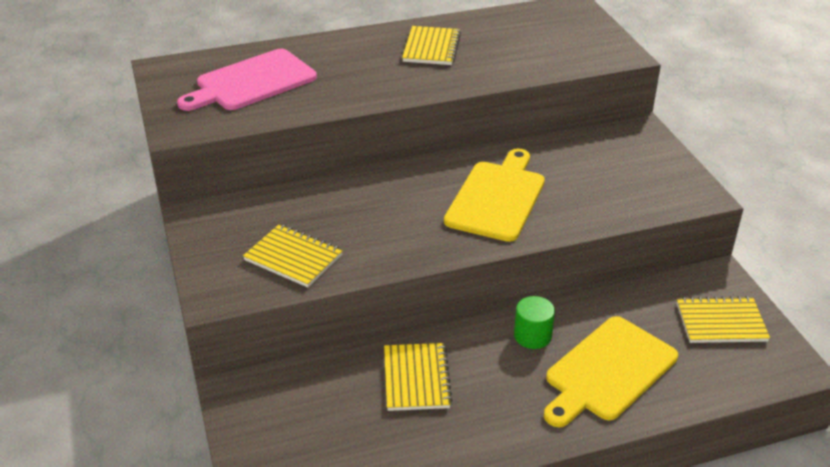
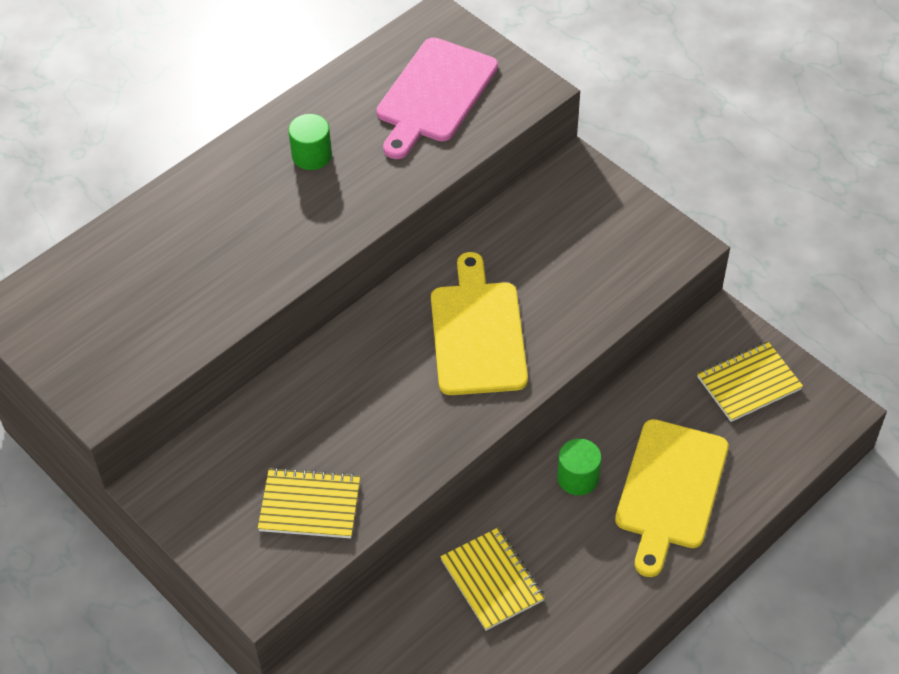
camera: 25 degrees left, 15 degrees up
pink cutting board [177,49,317,111] -> pink cutting board moved to [377,38,498,159]
yellow notebook [402,26,461,65] -> green cylinder [288,114,332,170]

